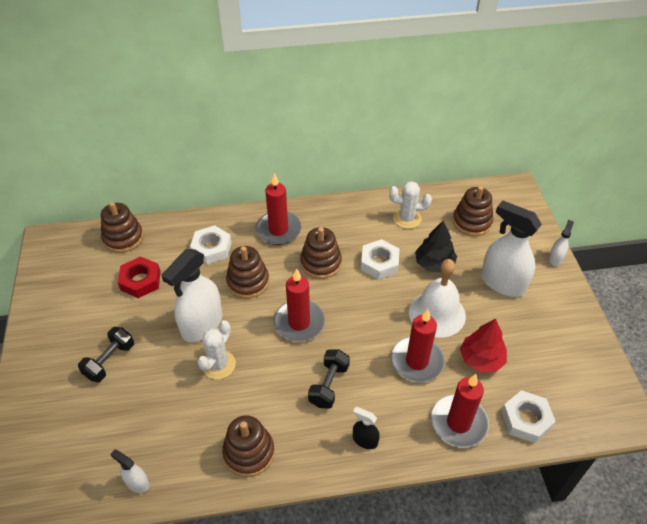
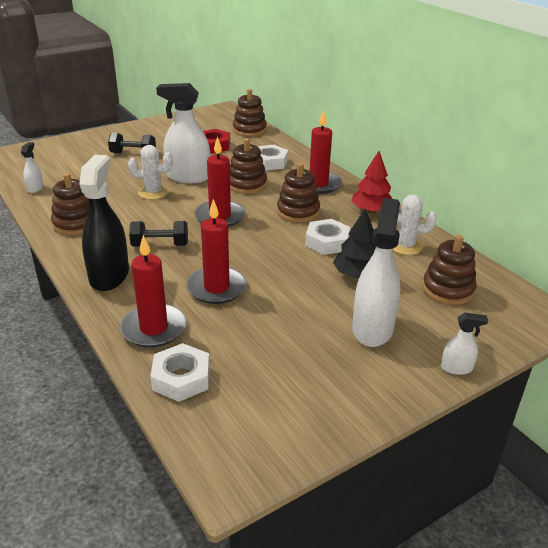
camera: 65 degrees right, 15 degrees down
black spray bottle [353,407,380,449] -> black spray bottle [79,155,129,291], size x2.13
white cactus [389,181,432,229] -> white cactus turned 60 degrees counterclockwise [393,194,437,255]
white bell [409,259,466,338] -> none
red tree [460,319,507,372] -> red tree moved to [351,151,392,213]

